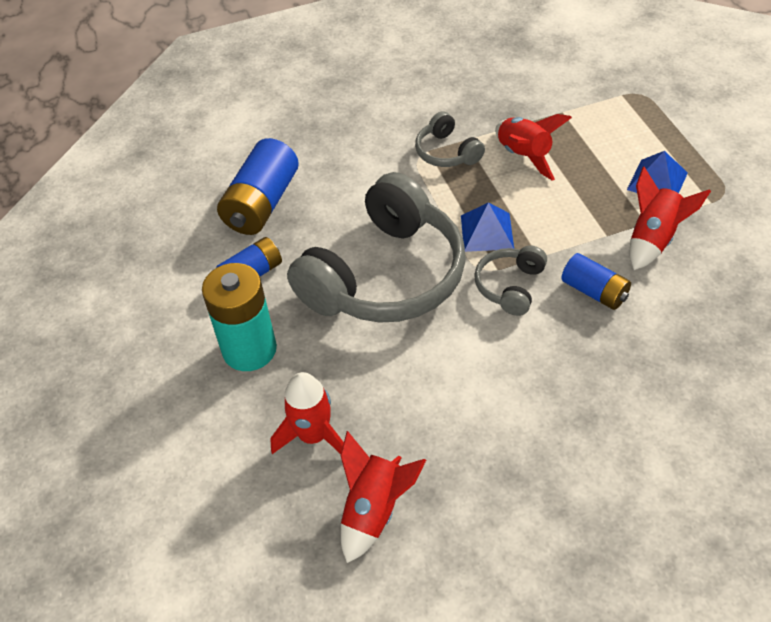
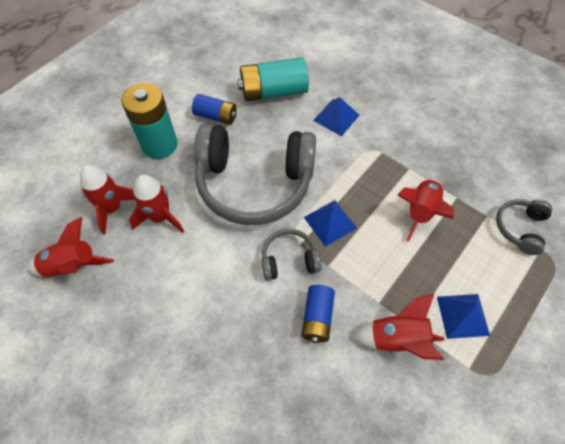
camera: 55 degrees right, 10 degrees up
blue battery [217,138,299,235] -> turquoise battery [237,57,309,102]
grey headphones [415,111,485,167] -> grey headphones moved to [496,199,553,255]
none -> red rocket [129,175,184,233]
none -> blue pyramid [313,97,360,136]

